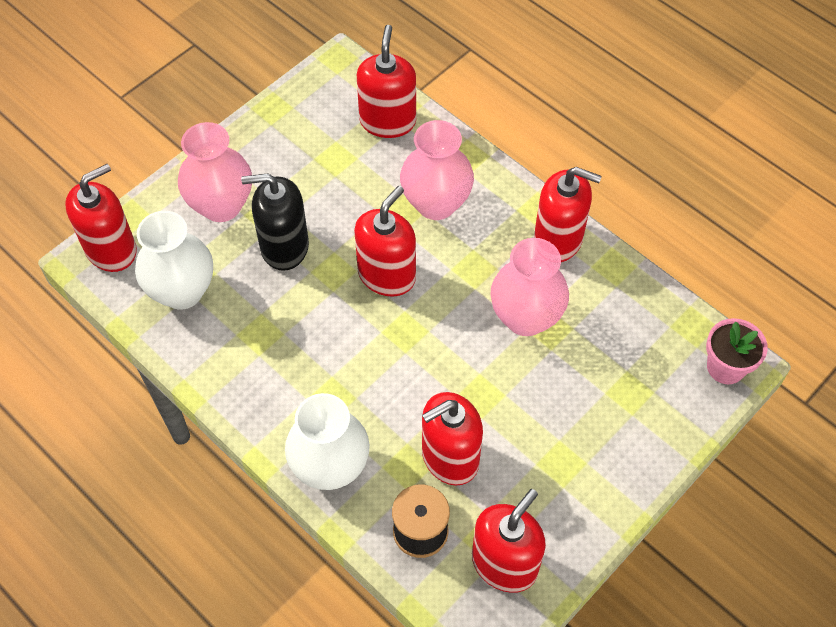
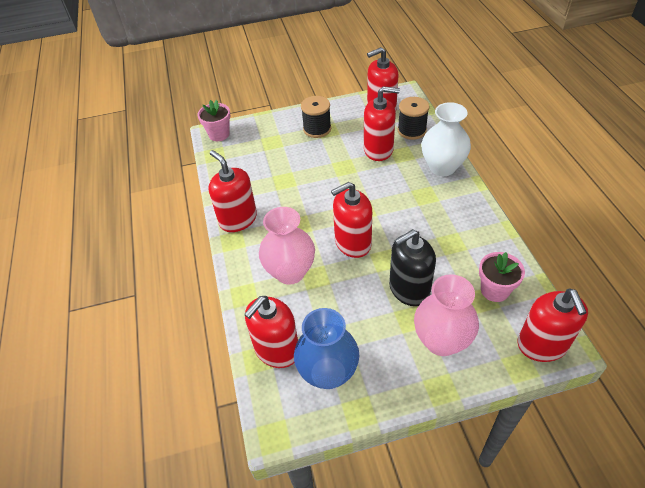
camera: 145 degrees left, 10 degrees down
red soap dispenser [65,164,137,272] -> red soap dispenser turned 90 degrees counterclockwise [518,288,588,362]
white vase [135,211,213,310] -> pink flower pot [479,252,525,302]
black soap dispenser [241,173,309,271] -> black soap dispenser turned 120 degrees clockwise [389,229,436,306]
pink vase [491,238,569,336] -> none
none -> blue vase [294,308,359,389]
none -> black spool [301,96,331,138]

